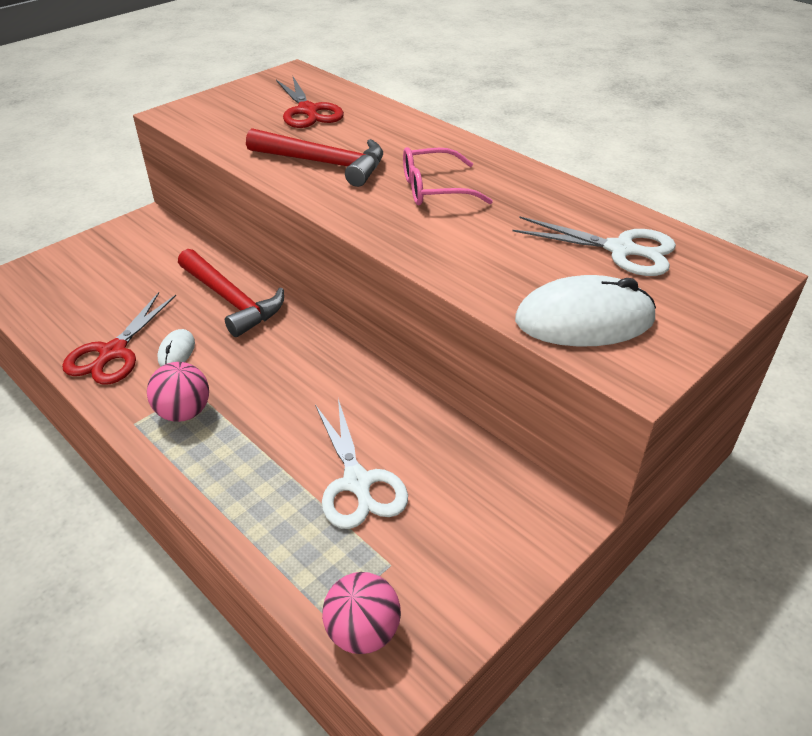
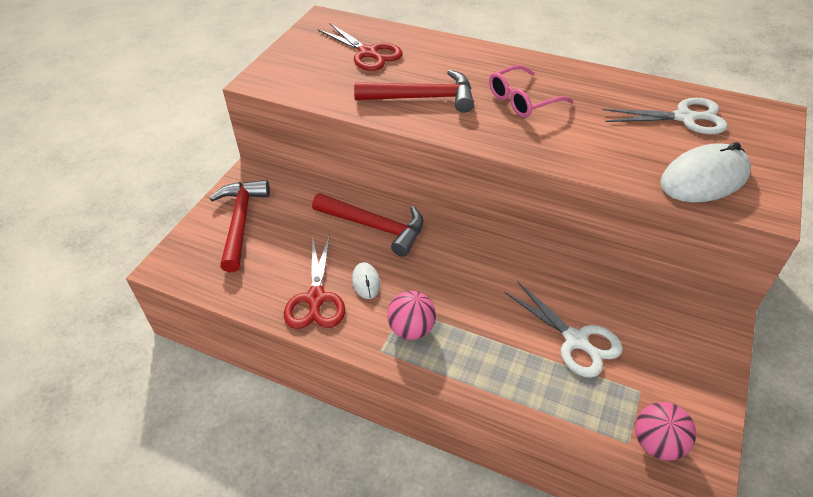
camera: 20 degrees left, 5 degrees up
none -> red hammer [209,180,270,272]

